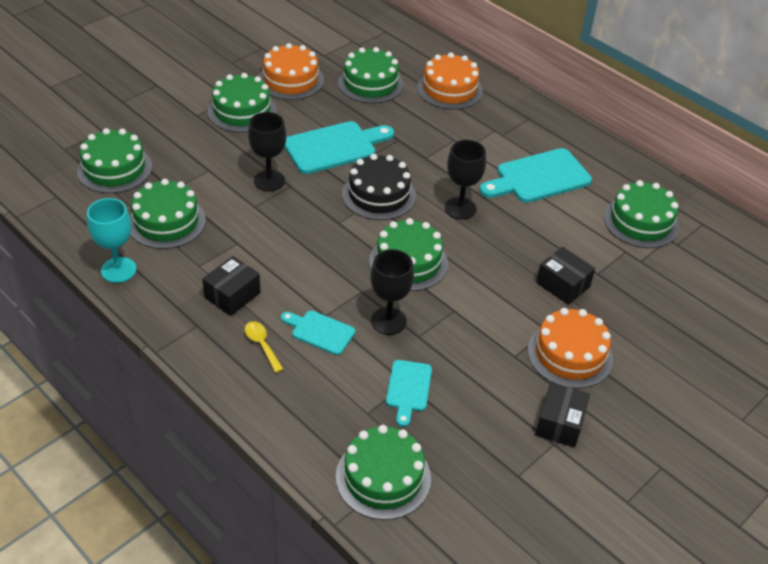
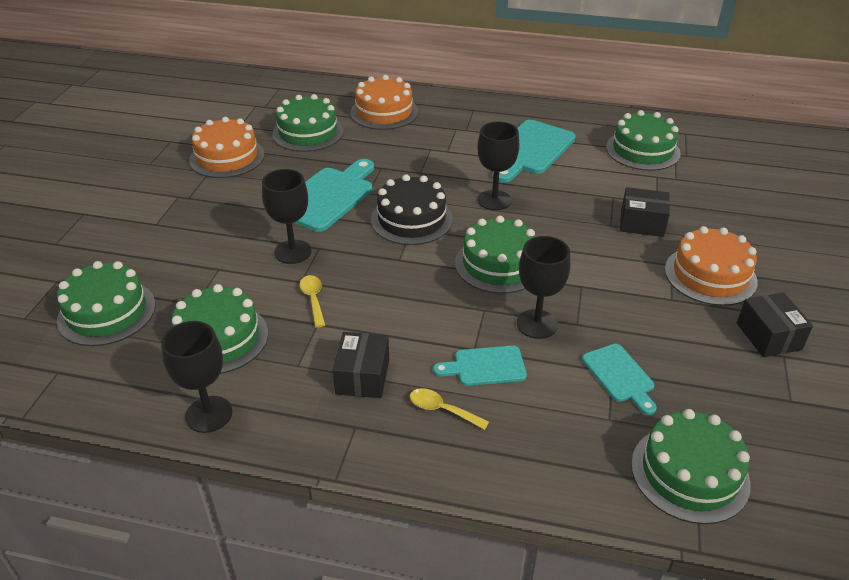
camera: 30 degrees left, 5 degrees down
turquoise goblet [87,198,136,283] -> black goblet [161,321,232,433]
green cake [208,73,277,133] -> none
none -> yellow spoon [299,275,325,328]

